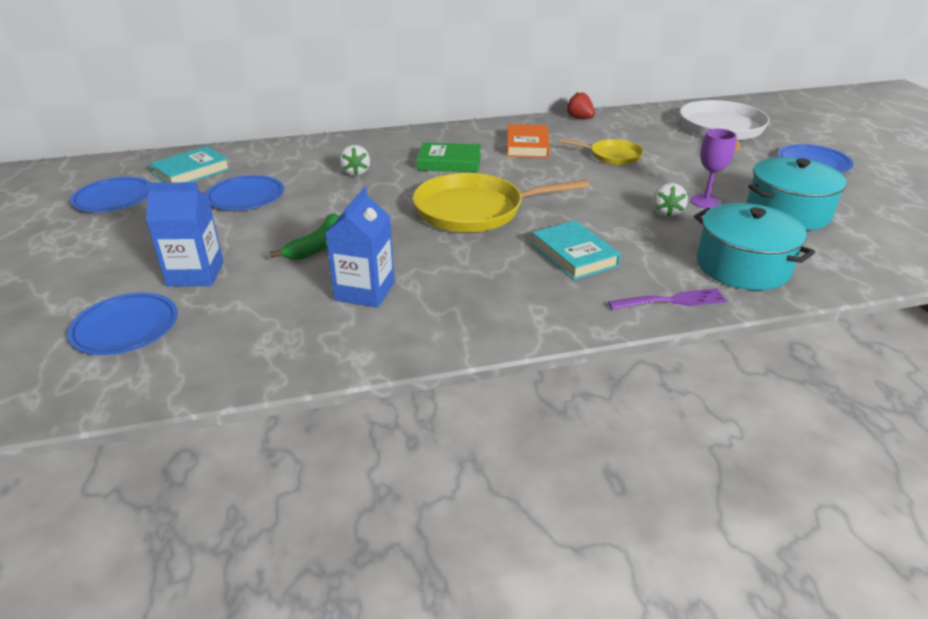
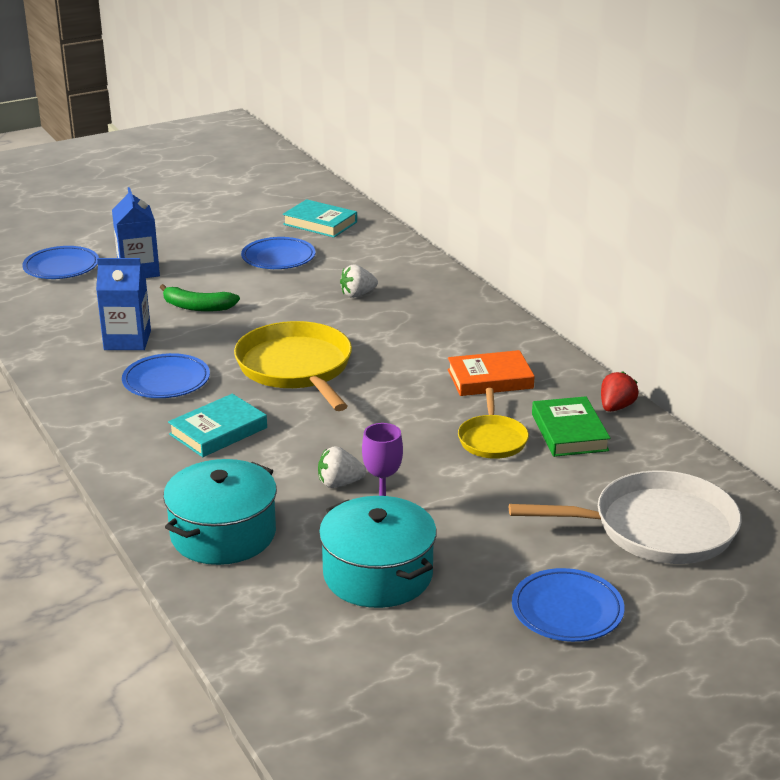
camera: 75 degrees right, 5 degrees down
blue plate [70,177,151,212] -> blue plate moved to [122,353,210,398]
green book [417,142,481,173] -> green book moved to [532,396,610,457]
purple fork [608,288,727,310] -> none

